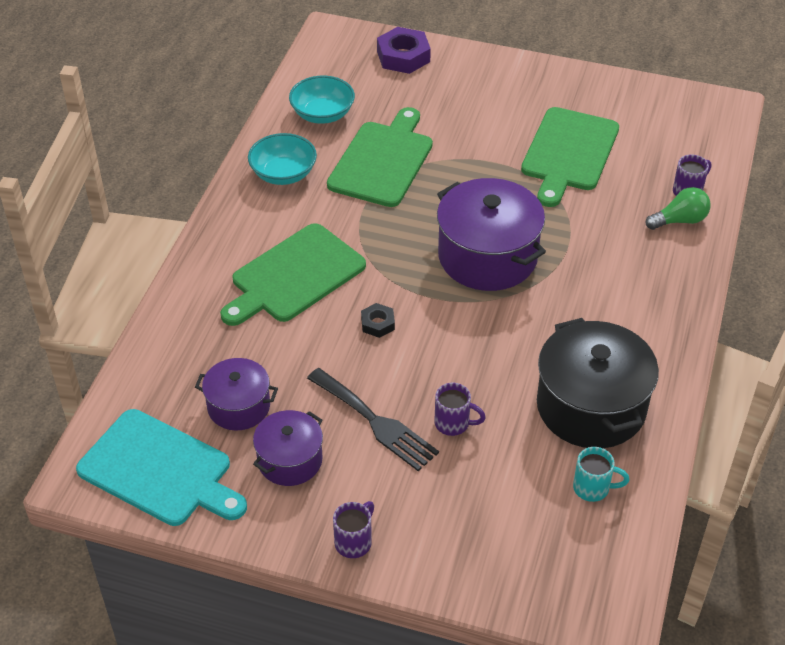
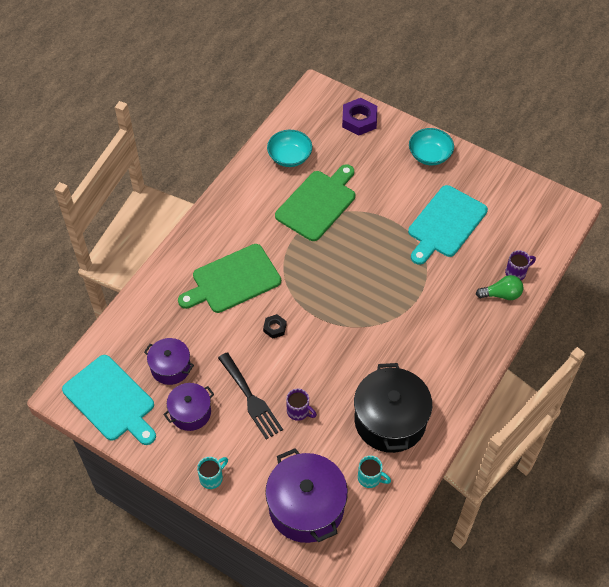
camera: 15 degrees right, 10 degrees up
turquoise bowl [248,133,317,185] -> turquoise bowl moved to [409,128,454,166]
purple mug [333,501,374,558] -> turquoise mug [197,457,228,489]
purple pot [437,178,546,291] -> purple pot moved to [265,448,348,543]
green cutting board [521,107,619,207] -> turquoise cutting board [408,185,488,265]

